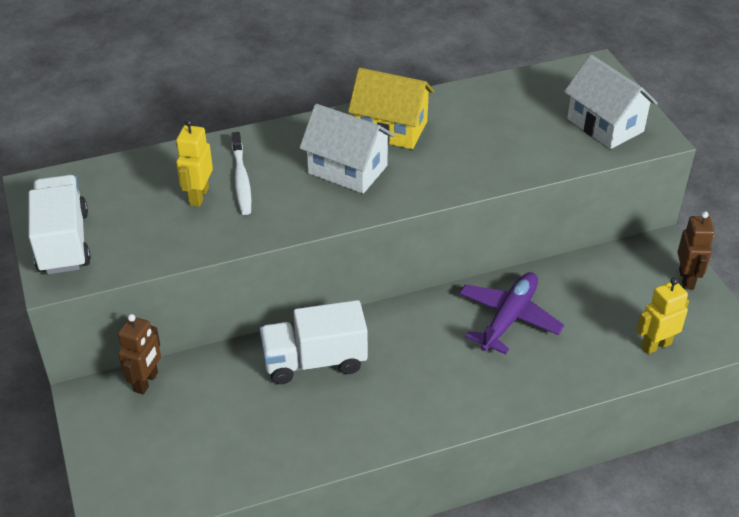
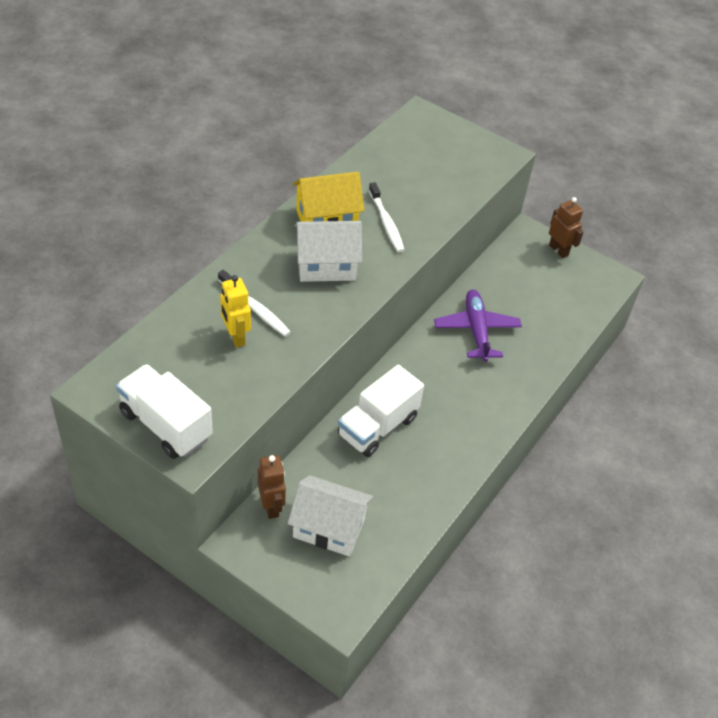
camera: 40 degrees left, 5 degrees up
white house [564,55,658,149] -> white house moved to [288,475,373,557]
yellow robot [636,278,689,354] -> none
none -> white toothbrush [369,182,404,253]

